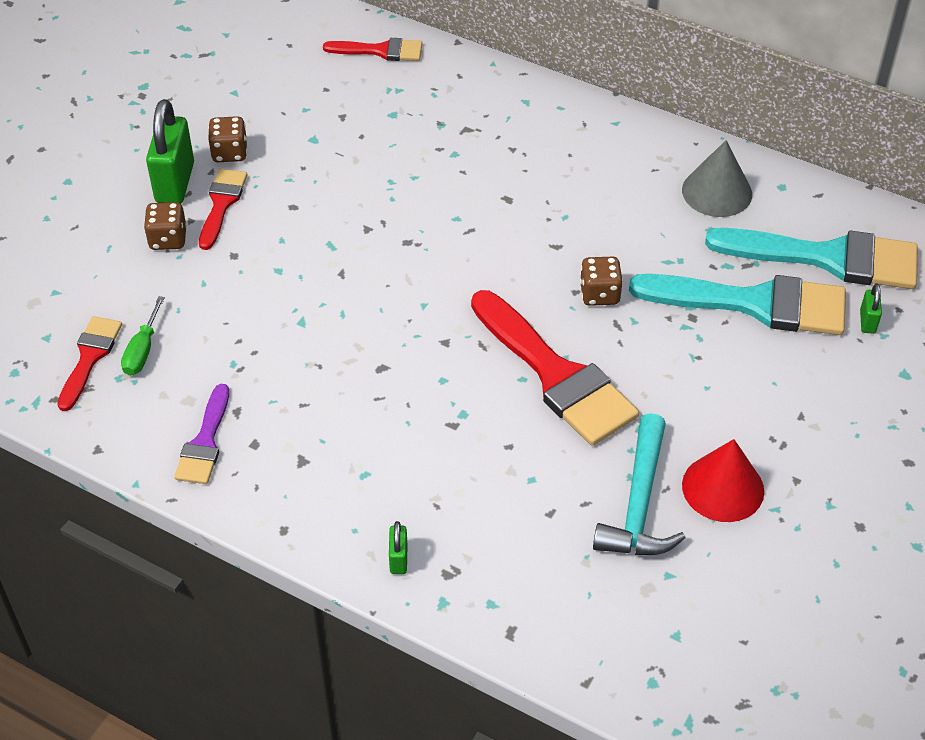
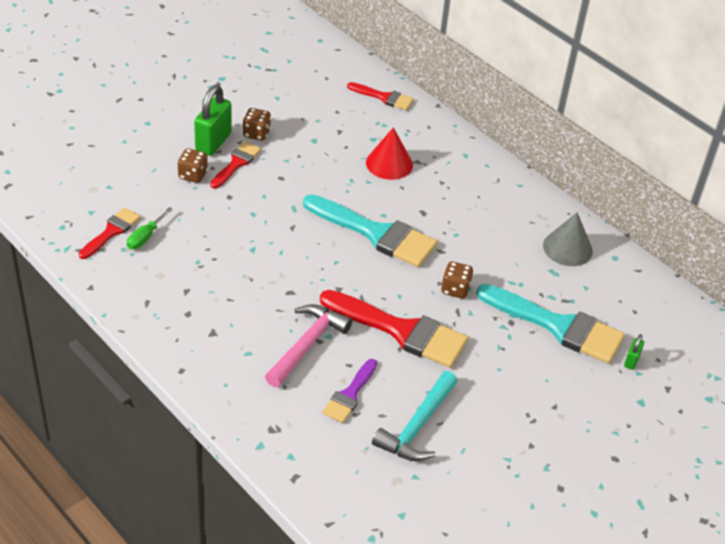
camera: 15 degrees right, 5 degrees down
purple brush [174,384,229,484] -> purple brush moved to [322,359,377,423]
green padlock [389,521,407,574] -> none
red brush [471,290,639,446] -> red brush turned 45 degrees counterclockwise [320,290,468,368]
red cone [682,439,764,522] -> red cone moved to [366,127,413,180]
turquoise brush [705,228,918,289] -> turquoise brush moved to [303,194,438,267]
none -> pink hammer [265,304,352,387]

